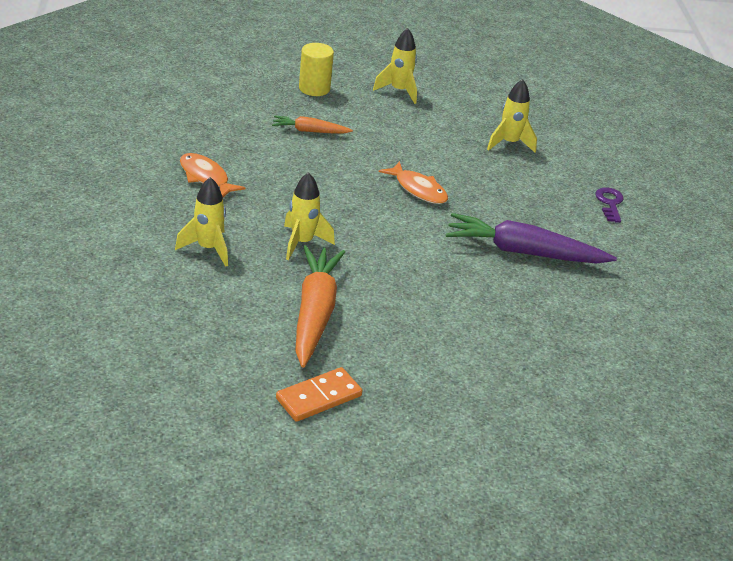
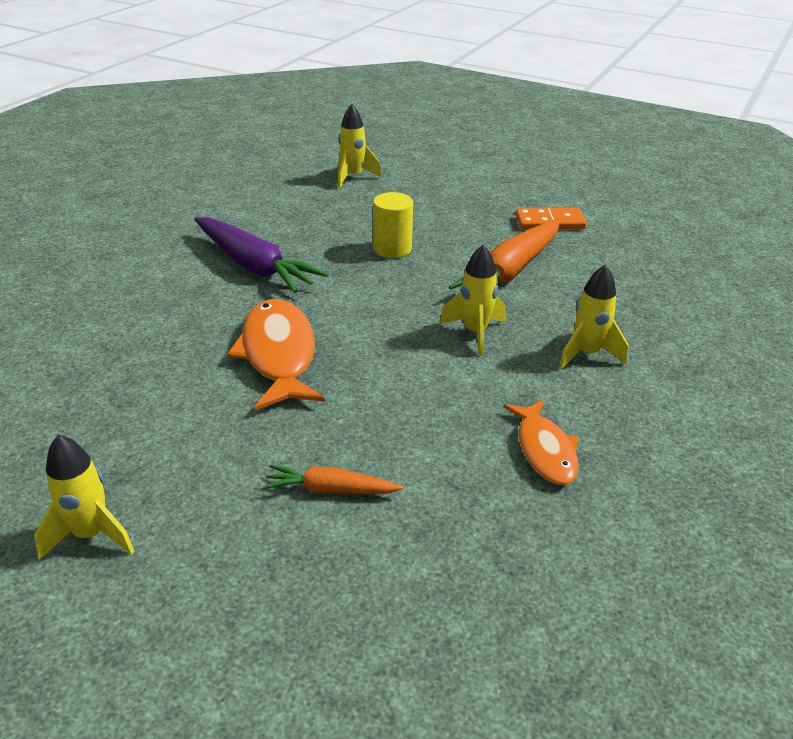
camera: 145 degrees left, 0 degrees up
orange carrot [272,115,353,134] -> orange carrot turned 150 degrees clockwise [263,465,403,494]
yellow cylinder [299,43,334,96] -> yellow cylinder moved to [373,192,413,258]
orange fish [379,161,448,204] -> orange fish [227,299,324,410], size x1.60
yellow rocket [487,79,537,153] -> yellow rocket moved to [338,104,382,188]
purple key [595,187,624,223] -> none

